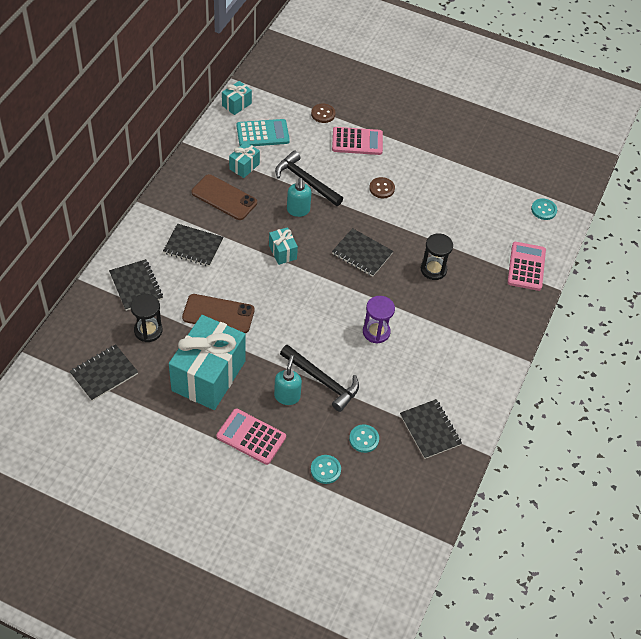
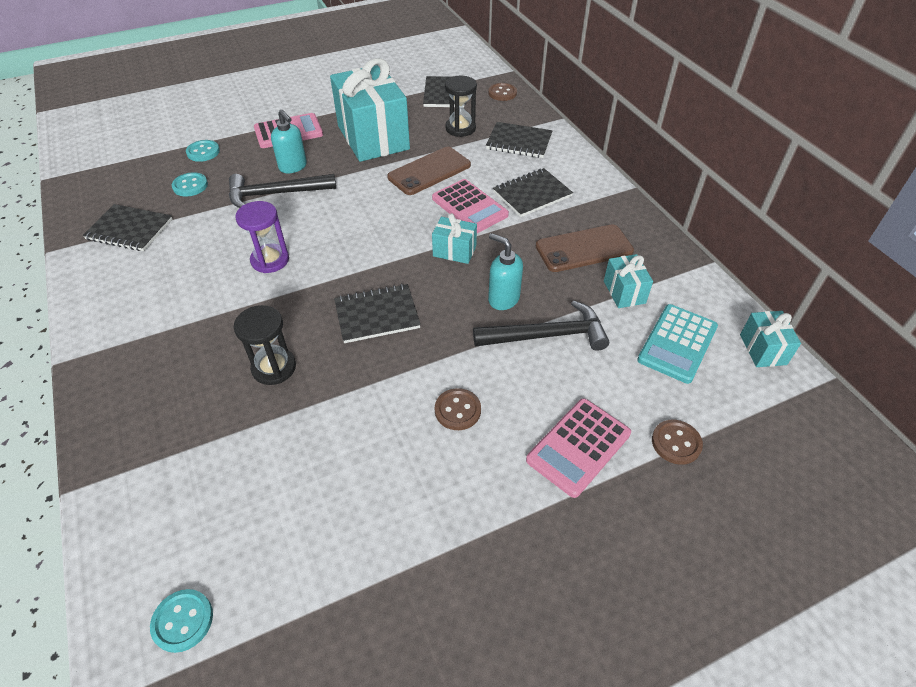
camera: 135 degrees right, 5 degrees down
pink calculator [507,242,546,291] -> pink calculator moved to [432,179,509,233]
none -> brown button [488,83,517,101]

